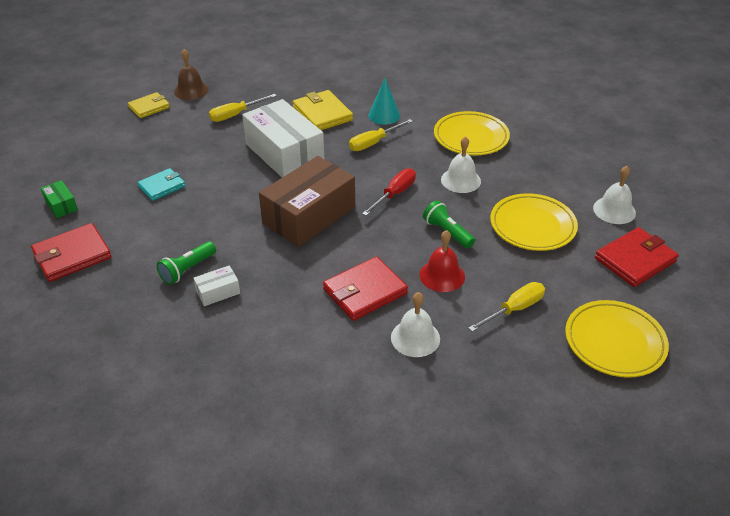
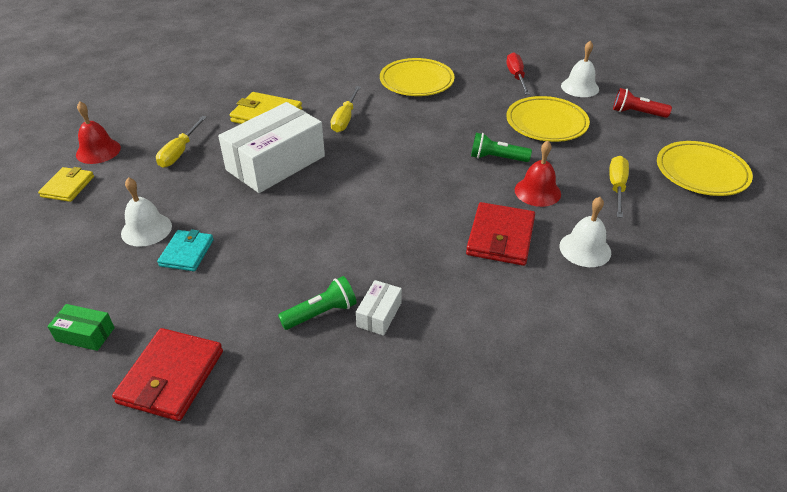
camera: 40 degrees left, 0 degrees up
green flashlight [157,241,216,285] -> green flashlight turned 120 degrees counterclockwise [278,276,357,330]
brown bell [174,49,209,100] -> red bell [76,101,121,164]
white box [242,99,324,177] -> white box turned 60 degrees counterclockwise [218,102,325,193]
brown box [259,156,355,247] -> none
red screwdriver [362,168,416,216] -> red screwdriver moved to [506,52,530,94]
turquoise cone [369,78,400,125] -> none
white bell [441,136,481,193] -> white bell moved to [121,177,172,247]
red wallet [595,227,679,287] -> red flashlight [613,88,672,118]

